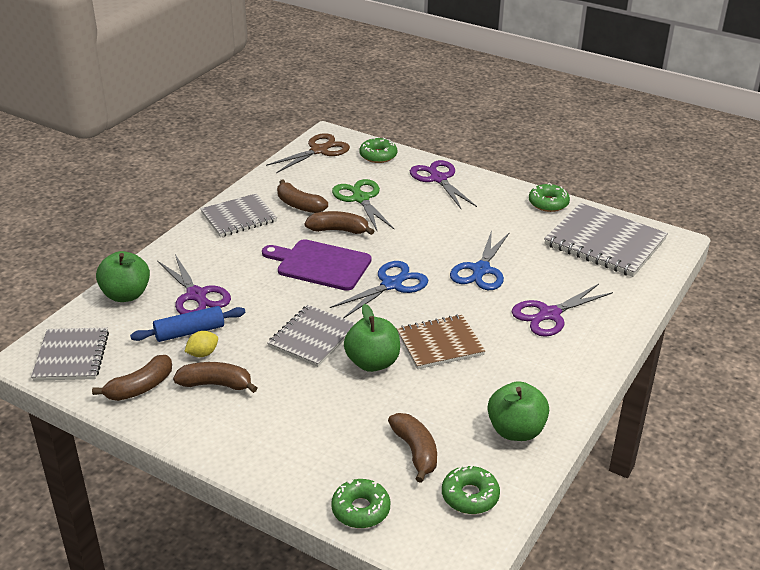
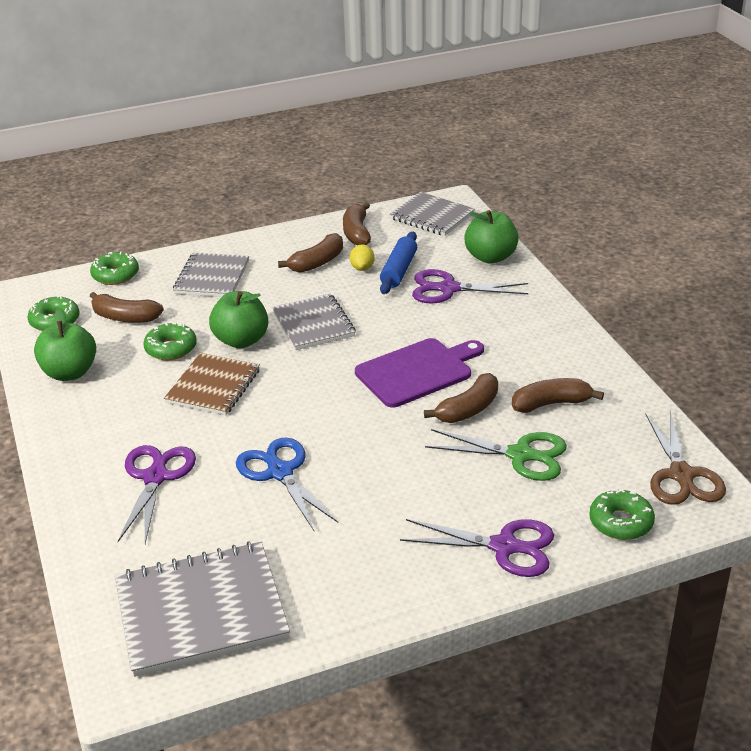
camera: 130 degrees right, 0 degrees up
grey notebook [200,193,277,237] -> grey notebook moved to [173,252,249,297]
blue scissors [330,261,428,318] -> none
green donut [529,183,570,212] -> green donut moved to [143,322,197,360]

